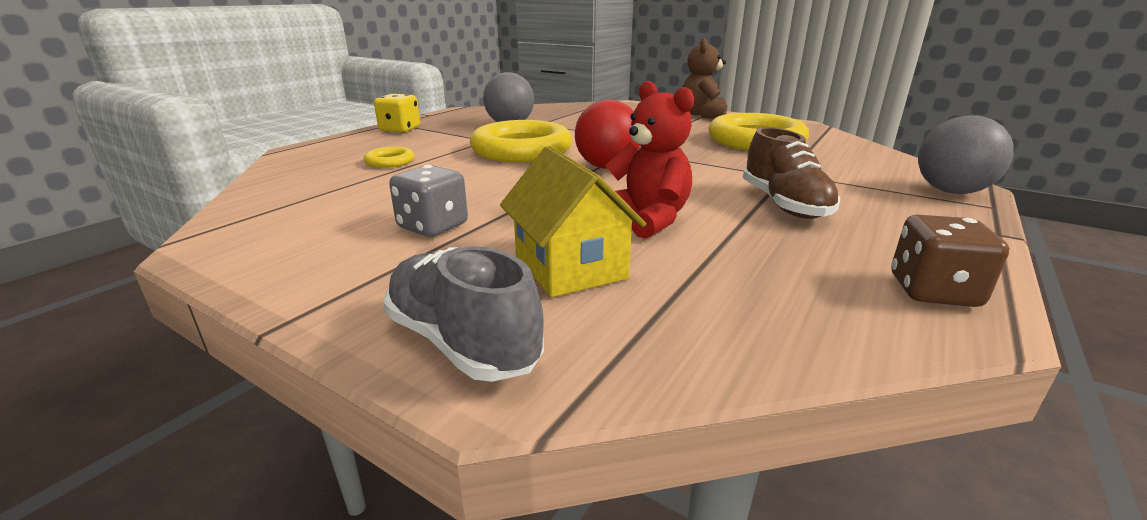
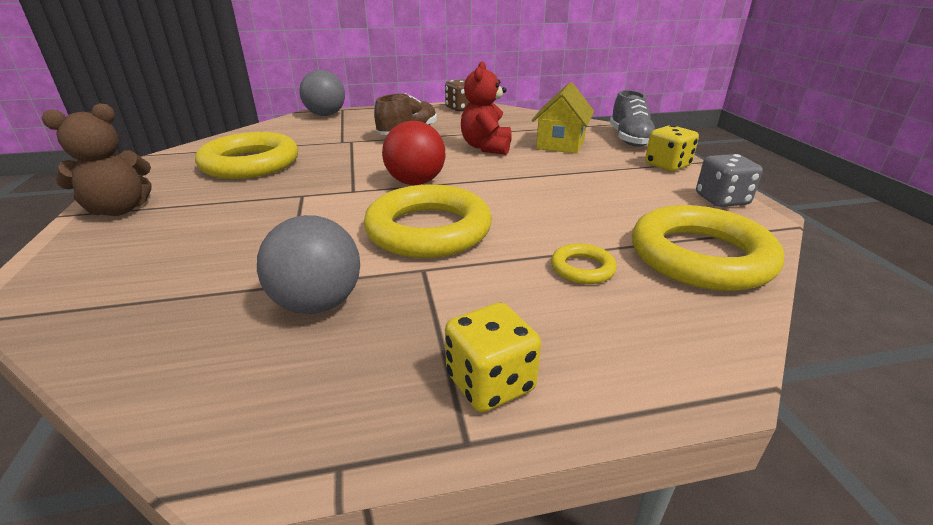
camera: 135 degrees left, 5 degrees up
grey dice [389,165,468,237] -> grey dice moved to [696,154,763,207]
none -> yellow ring [632,205,784,291]
none -> yellow dice [645,125,699,171]

